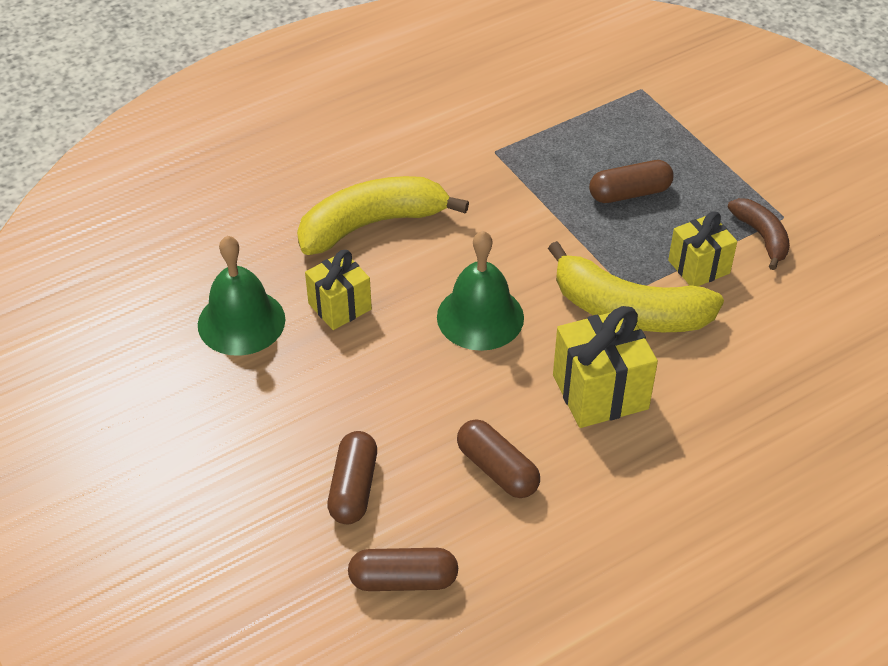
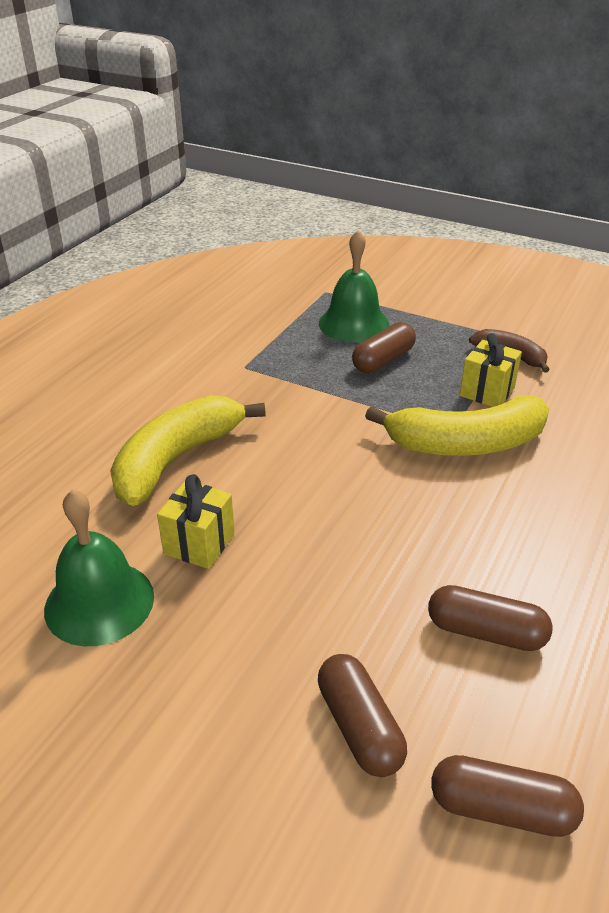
camera: 30 degrees left, 10 degrees down
brown capsule [348,548,458,591] -> brown capsule turned 45 degrees clockwise [431,755,584,837]
green bell [437,231,524,351] -> green bell moved to [319,230,389,342]
yellow gift [553,306,658,428] -> none

